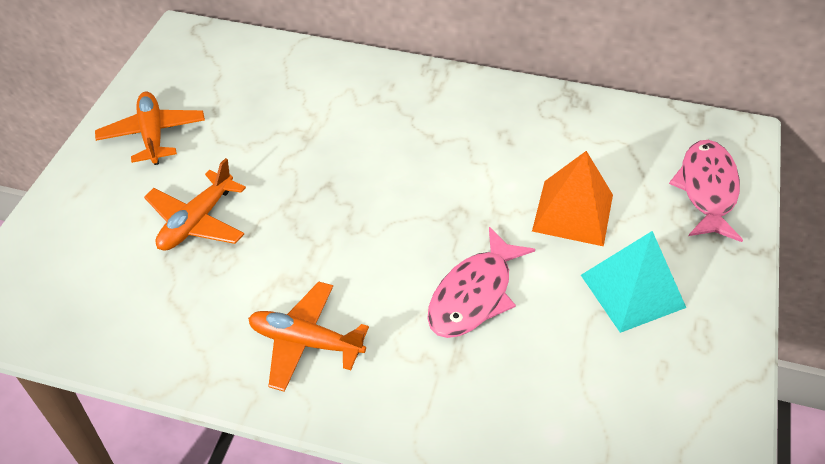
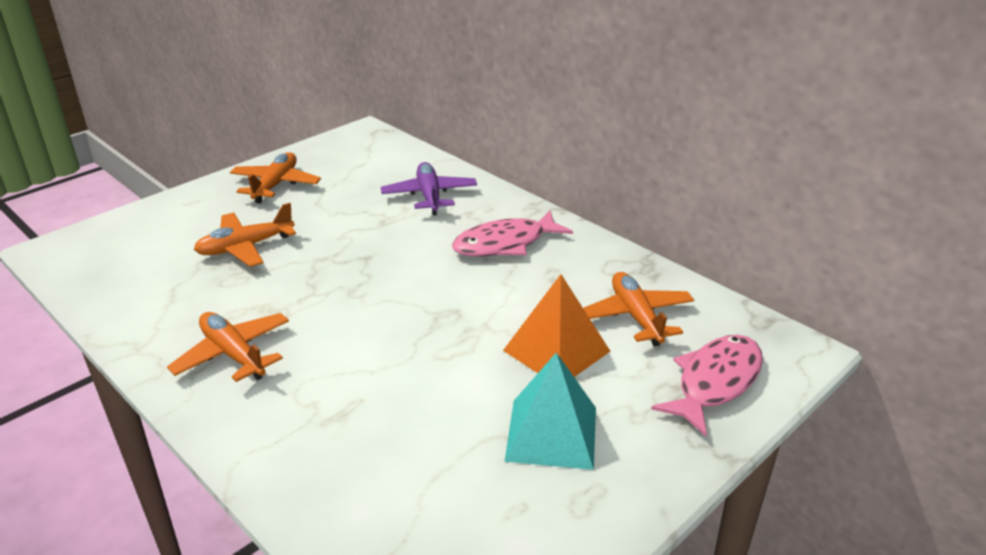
camera: 30 degrees right, 15 degrees down
pink fish [427,227,535,338] -> pink fish moved to [452,211,573,256]
none -> purple plane [381,162,477,215]
none -> orange plane [583,272,694,347]

